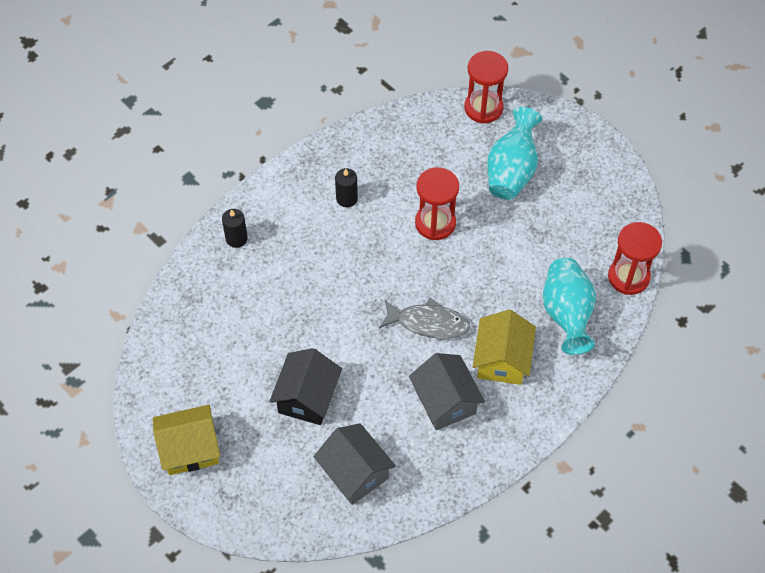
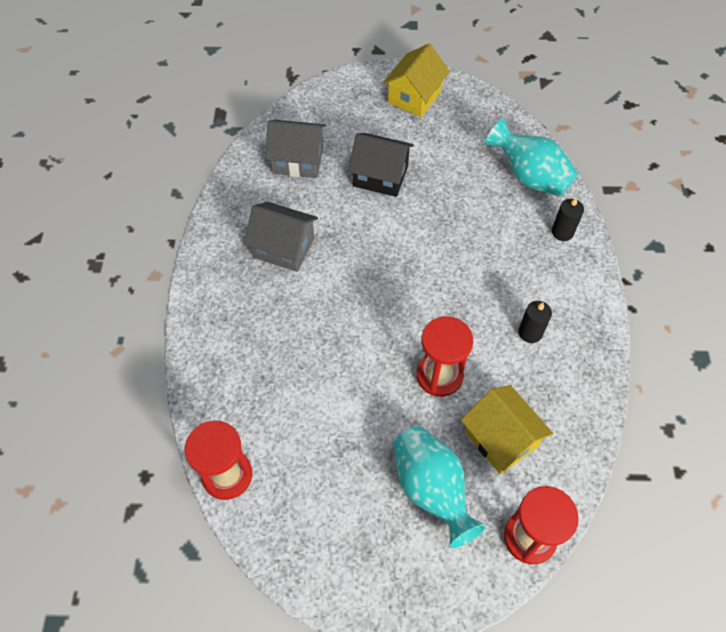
camera: 135 degrees right, 0 degrees up
black house [269,348,342,425] -> black house turned 45 degrees counterclockwise [348,133,414,197]
grey fish [379,298,470,339] -> none
yellow house [473,310,536,385] -> yellow house moved to [461,385,553,474]
turquoise vase [543,258,596,355] -> turquoise vase moved to [485,118,578,197]

